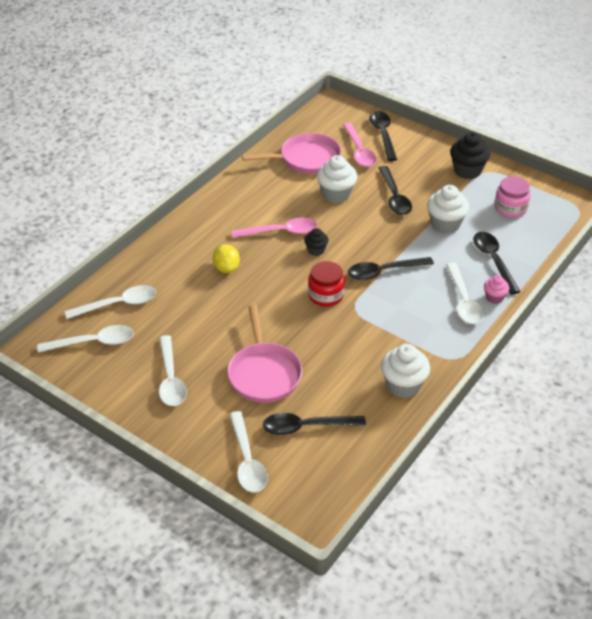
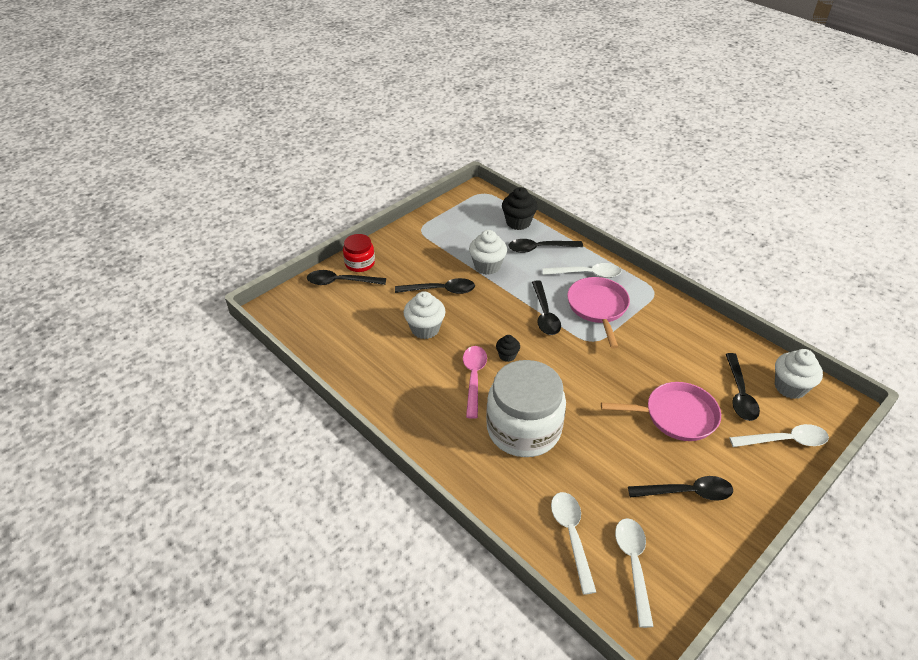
camera: 80 degrees left, 0 degrees up
white spoon [159,335,187,406] -> black spoon [628,476,733,501]
yellow lemon [213,244,240,273] -> white jar [486,360,566,457]
pink pan [242,133,341,174] -> pink pan moved to [567,277,630,349]
red jar [308,261,345,307] -> red jar moved to [343,234,375,272]
pink spoon [343,123,377,167] -> none
white cupcake [381,344,430,398] -> white cupcake moved to [775,349,823,399]
black cupcake [450,132,490,179] -> black cupcake moved to [502,187,538,230]
pink cupcake [484,275,509,304] -> none
pink jar [495,176,531,218] -> none

